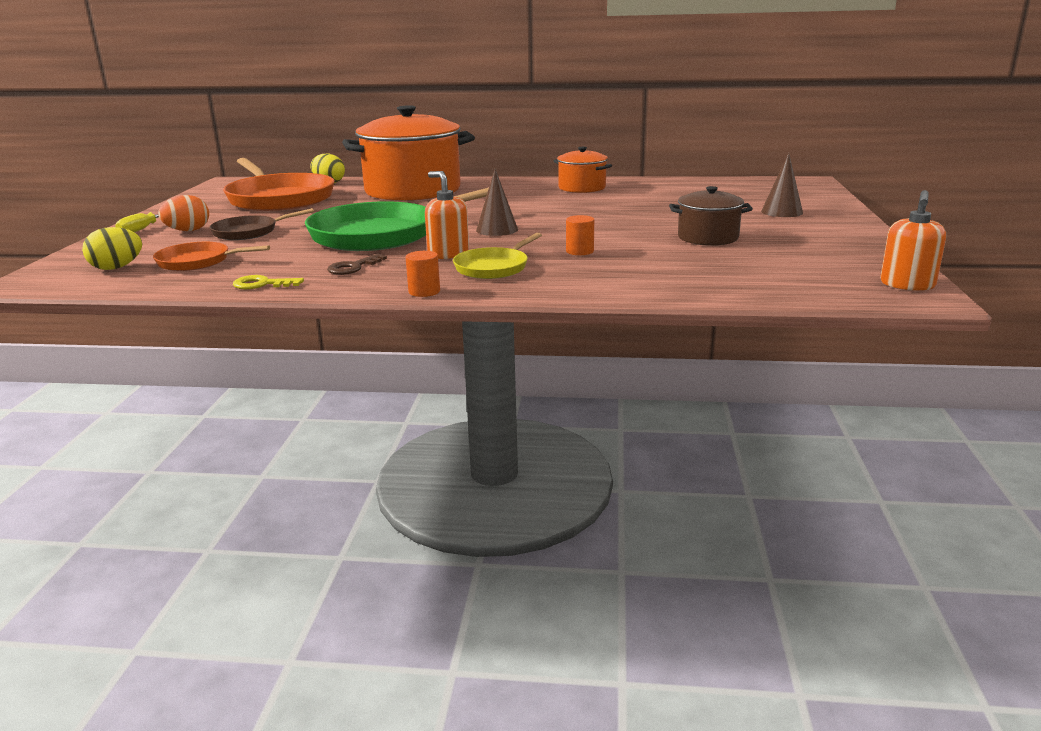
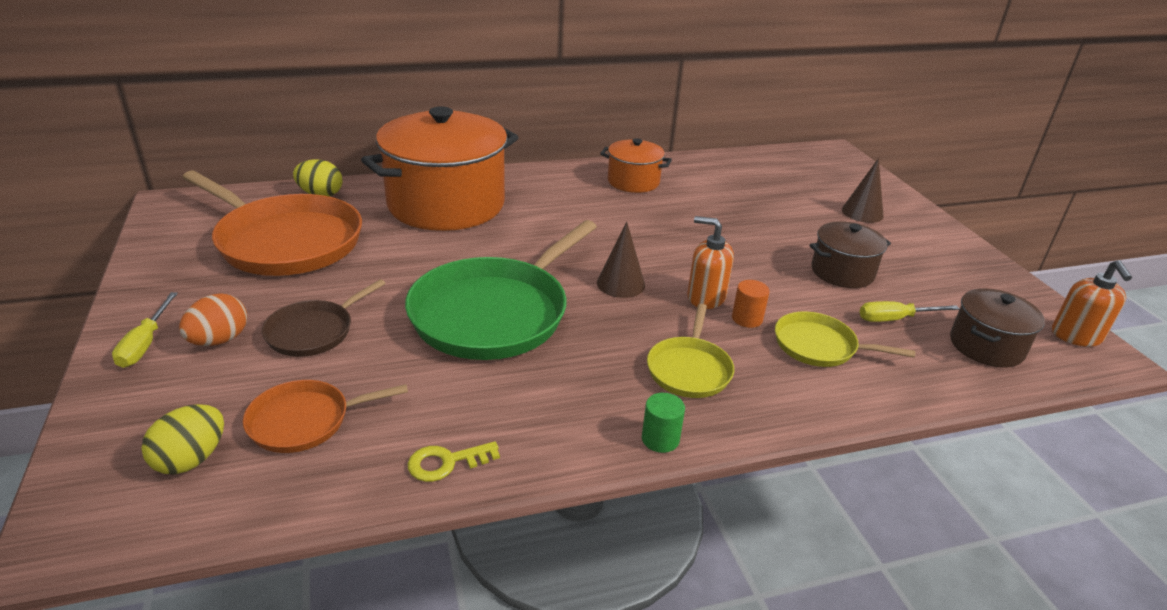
camera: 25 degrees left, 10 degrees up
brown key [327,254,387,275] -> none
orange cylinder [405,251,440,297] -> green cylinder [642,393,685,453]
orange soap dispenser [425,171,469,259] -> orange soap dispenser moved to [687,216,734,309]
none -> yellow pan [775,311,915,367]
none -> yellow screwdriver [860,301,960,322]
none -> brown pot [950,288,1045,368]

